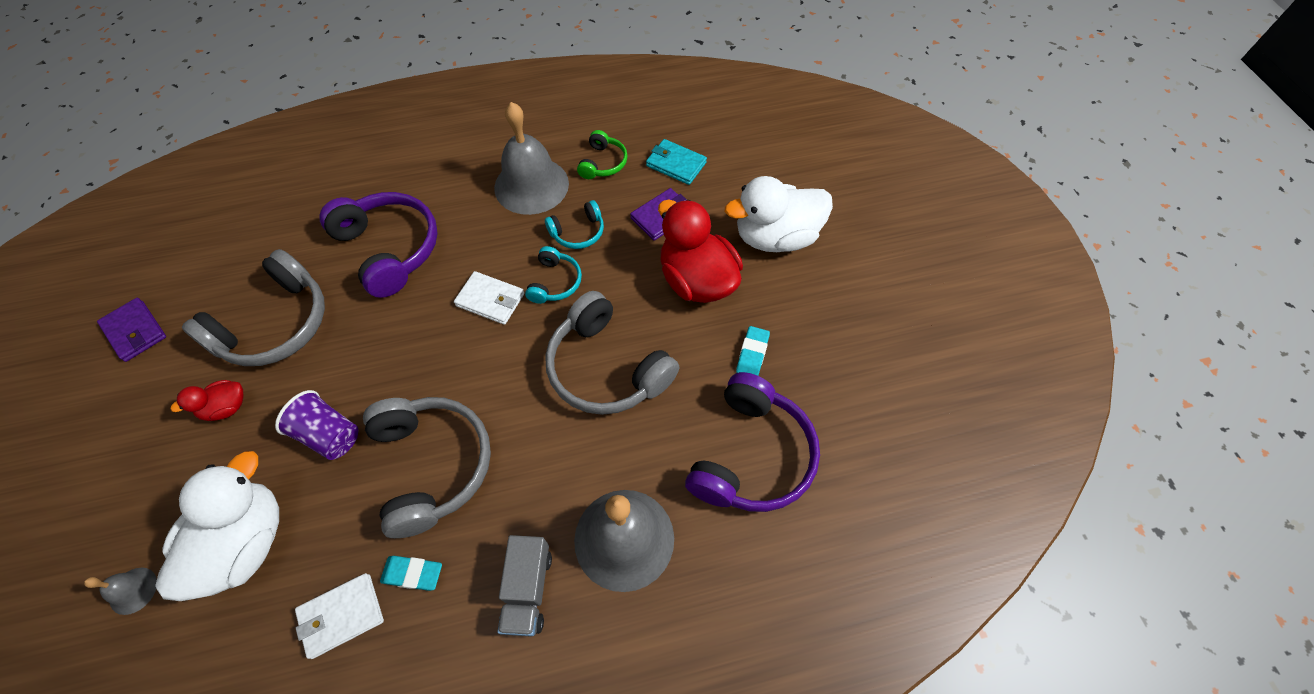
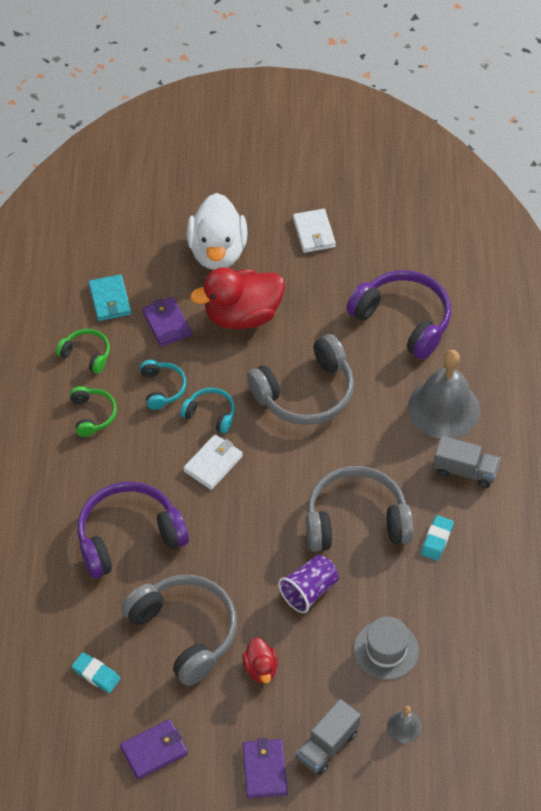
camera: 75 degrees left, 5 degrees down
white duck [155,451,279,601] -> grey hat [354,617,419,680]
white wallet [295,573,384,659] -> white wallet moved to [293,209,336,253]
grey bell [494,102,569,215] -> green headphones [70,386,117,437]
turquoise wallet [646,139,707,185] -> turquoise wallet turned 60 degrees counterclockwise [88,274,131,321]
turquoise eraser [736,326,770,376] -> turquoise eraser moved to [71,652,121,693]
none -> purple wallet [242,738,288,798]
none -> grey truck [297,699,361,775]

